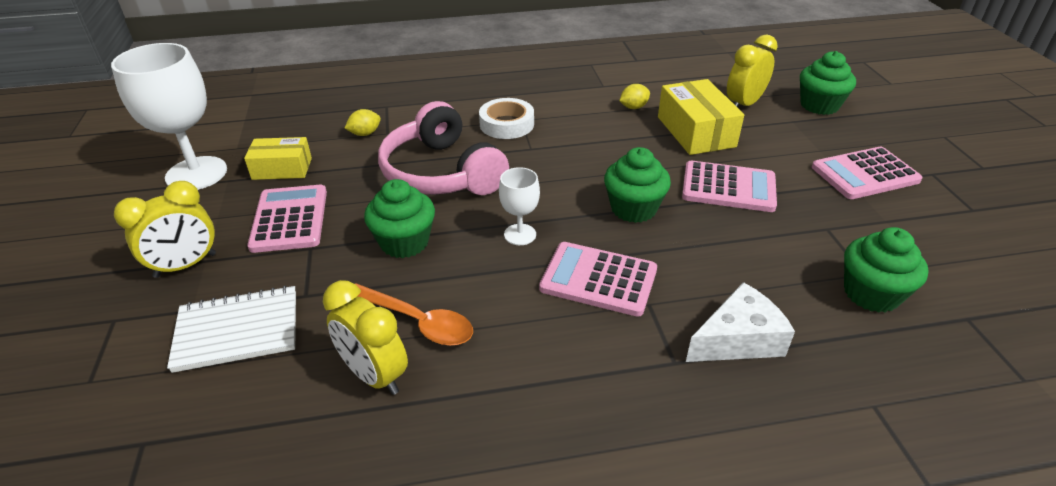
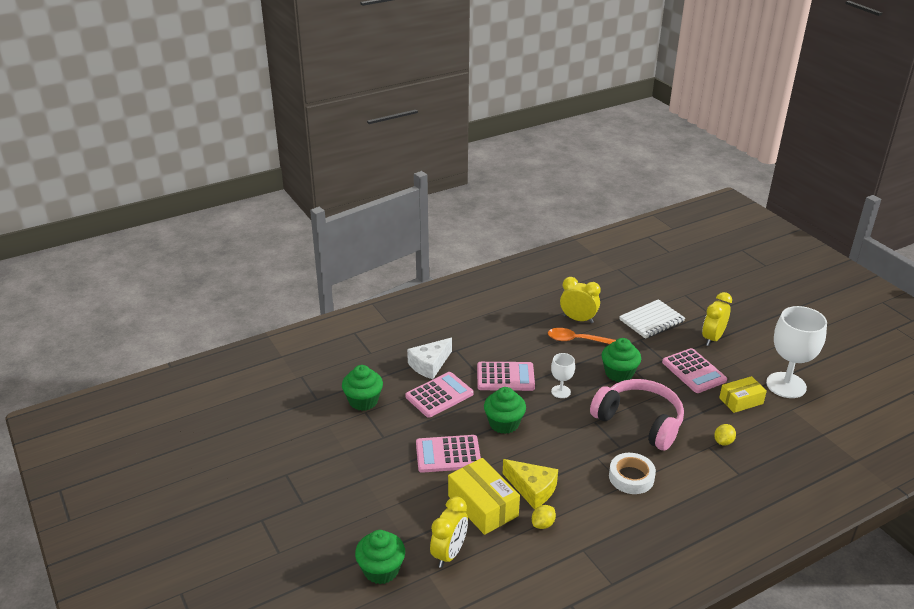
camera: 160 degrees right, 5 degrees down
pink calculator [812,147,923,199] -> pink calculator moved to [405,372,474,418]
none -> yellow cheese [503,459,558,509]

